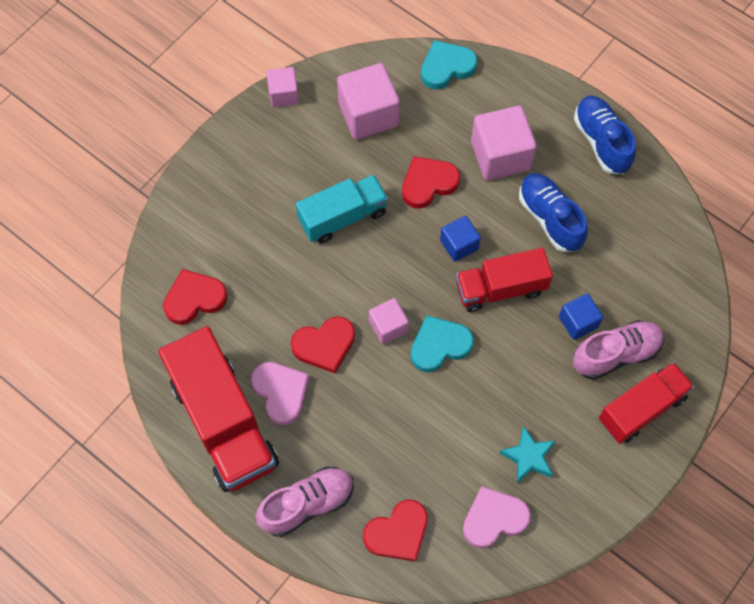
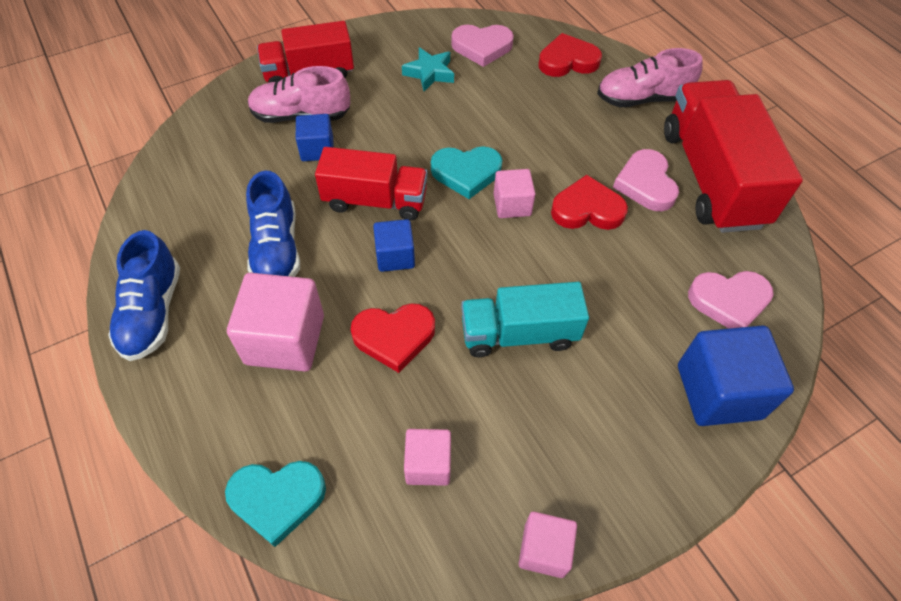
camera: 160 degrees left, 10 degrees down
red heart [163,269,228,325] -> pink heart [688,271,774,329]
pink cube [337,63,400,140] -> pink cube [404,429,451,486], size x0.57
none -> blue cube [678,325,794,426]

